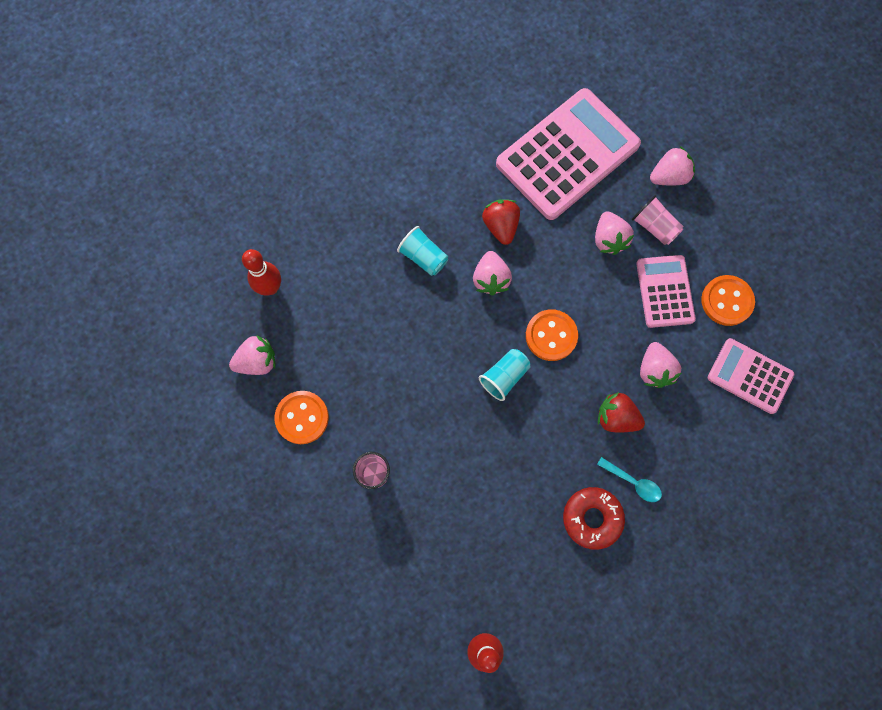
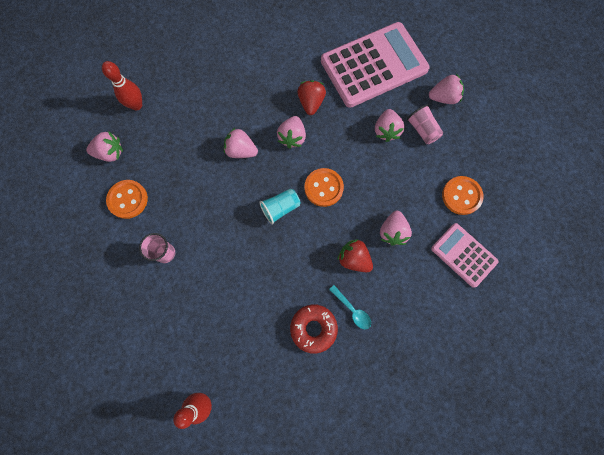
camera: 15 degrees right, 0 degrees up
turquoise cup [397,226,448,276] -> none
pink calculator [636,255,696,328] -> none
none -> pink strawberry [224,128,258,158]

